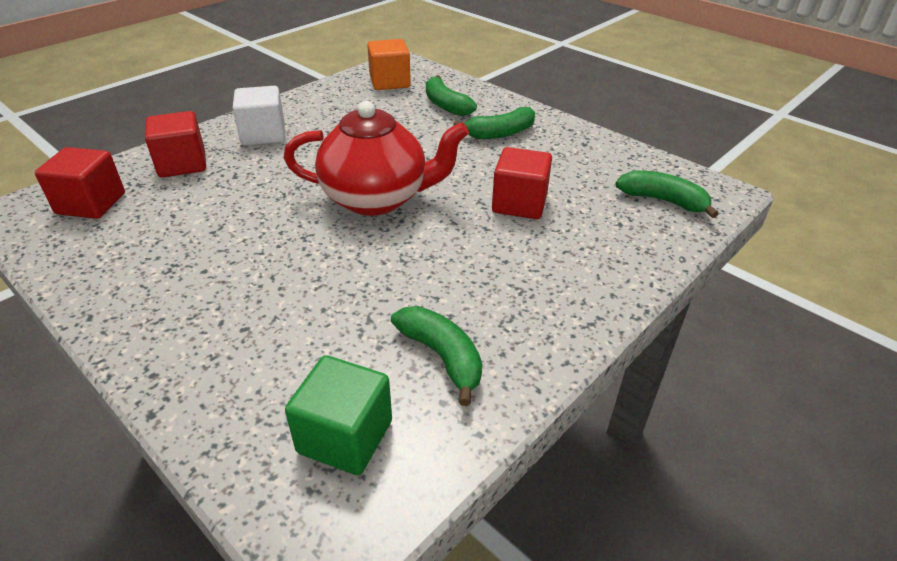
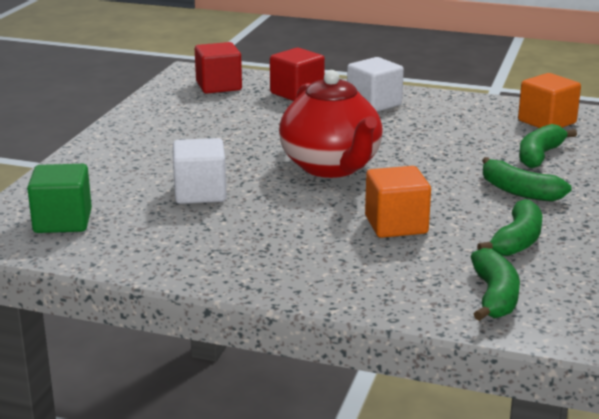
camera: 65 degrees right, 15 degrees down
green banana [391,306,482,406] -> green banana moved to [477,199,543,256]
red cube [492,147,552,219] -> orange cube [365,166,431,238]
none -> white cube [173,138,227,204]

